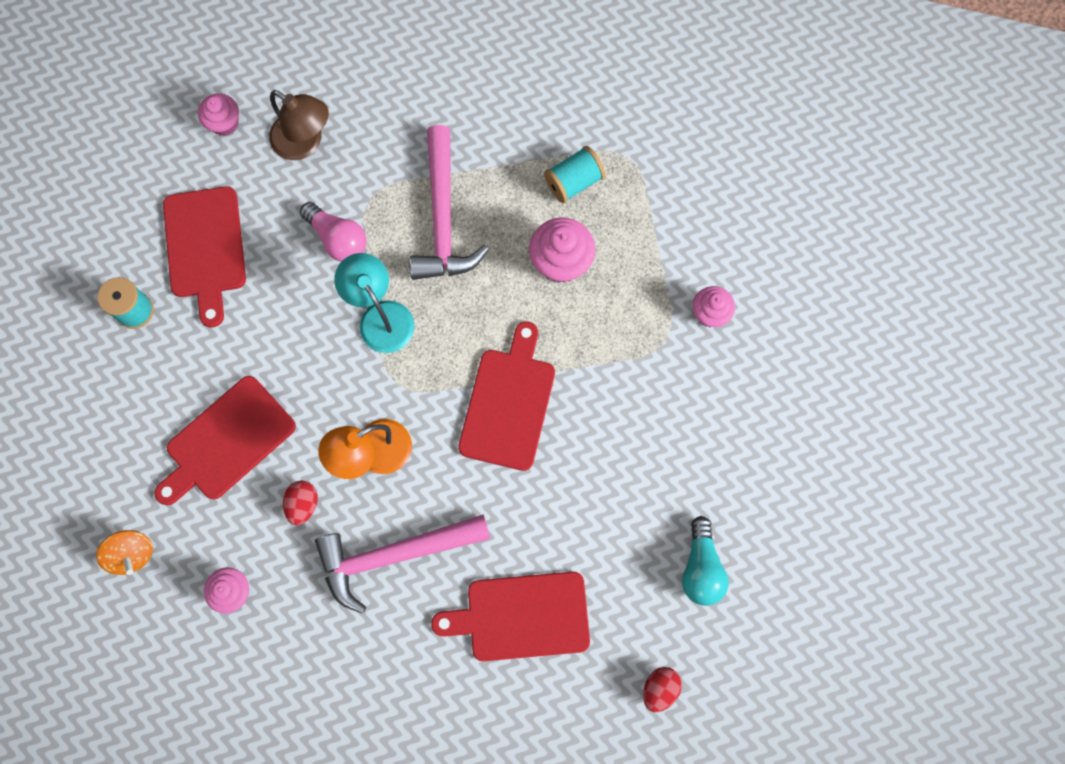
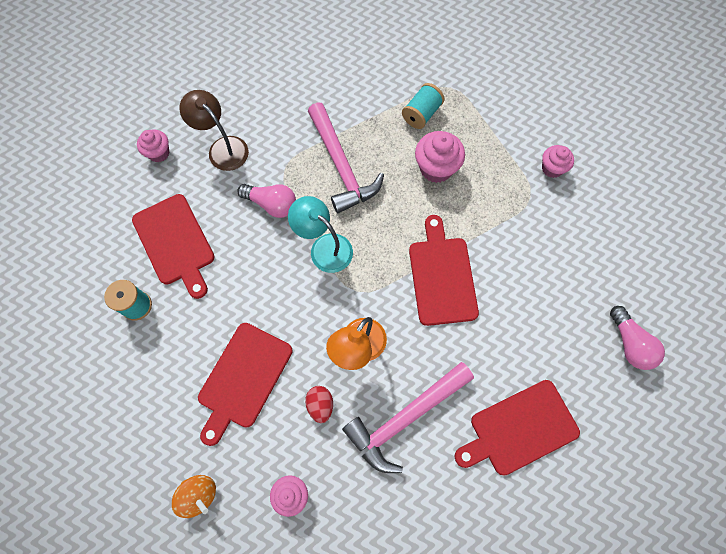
camera: 20 degrees left, 5 degrees down
brown lamp [269,90,329,160] -> brown lamp turned 150 degrees counterclockwise [179,90,249,171]
red egg [643,667,682,712] -> none
turquoise light bulb [682,516,729,606] -> pink light bulb [610,306,665,370]

